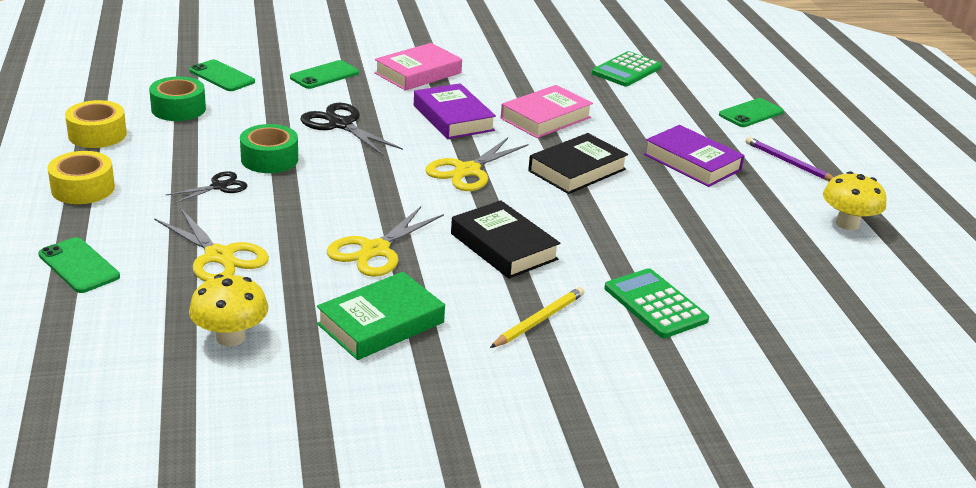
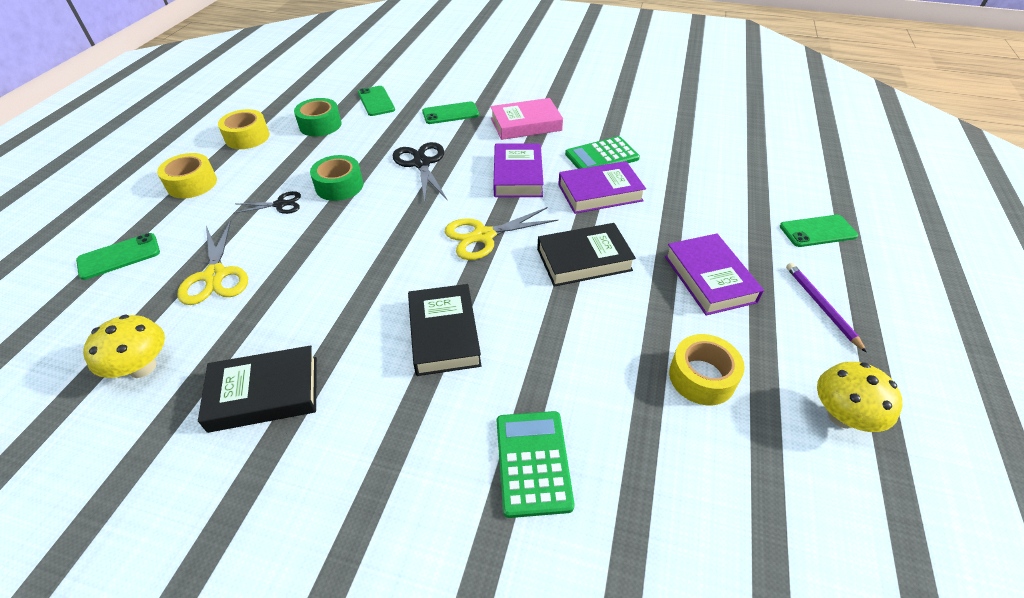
camera: 30 degrees right, 15 degrees up
green phone [38,237,120,293] -> green phone turned 75 degrees clockwise [76,233,160,280]
green book [317,272,445,360] -> black book [198,345,317,433]
yellow scissors [327,206,444,277] -> none
yellow pencil [490,287,585,348] -> none
pink book [501,85,593,138] -> purple book [558,161,646,214]
green calculator [592,51,662,86] -> green calculator moved to [565,136,640,169]
none -> yellow tape [669,334,745,405]

